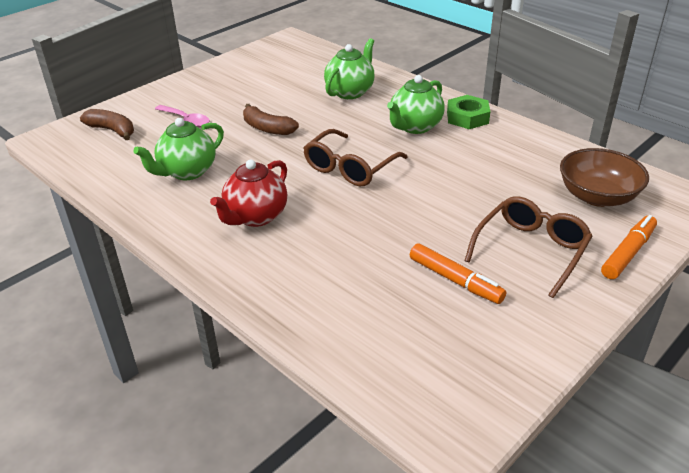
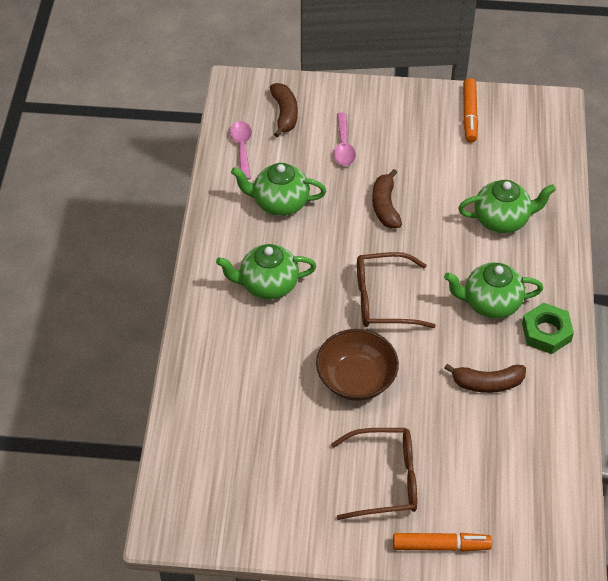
camera: 50 degrees right, 15 degrees up
red teapot [210,159,287,227] -> green teapot [216,244,317,300]
orange marker [410,243,506,304] -> orange marker moved to [463,78,478,143]
brown bowl [560,148,649,207] -> brown bowl moved to [316,329,399,401]
none -> pink spoon [230,121,252,180]
none -> brown banana [444,364,526,393]

